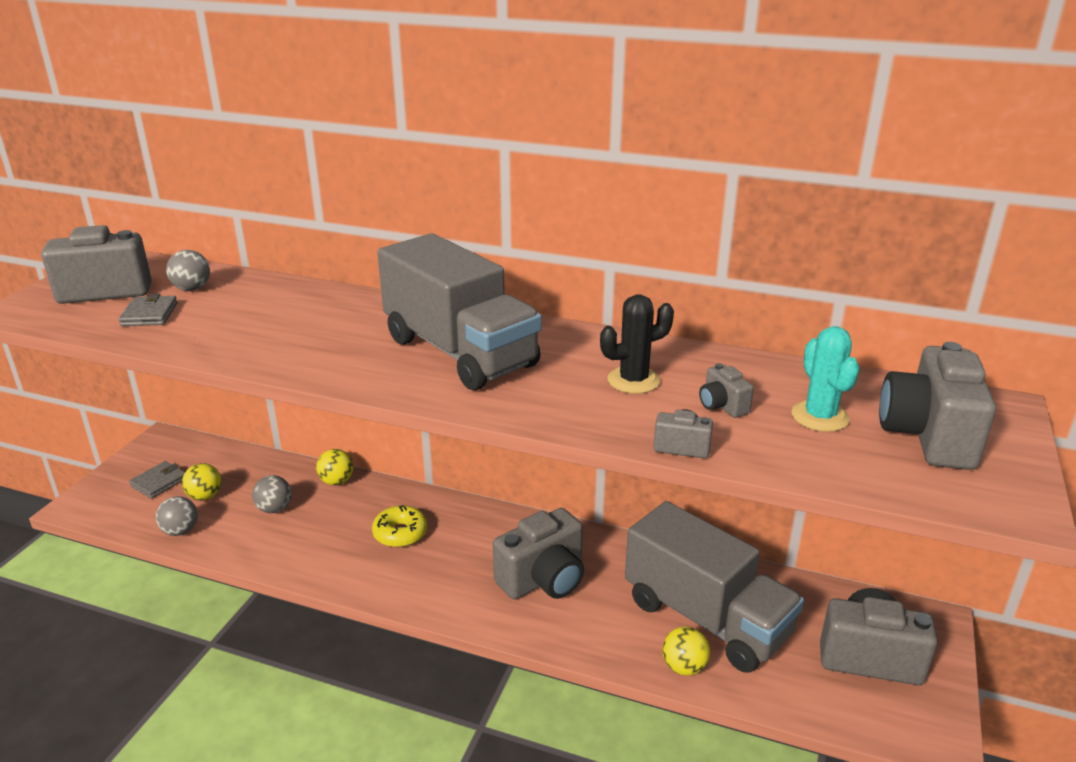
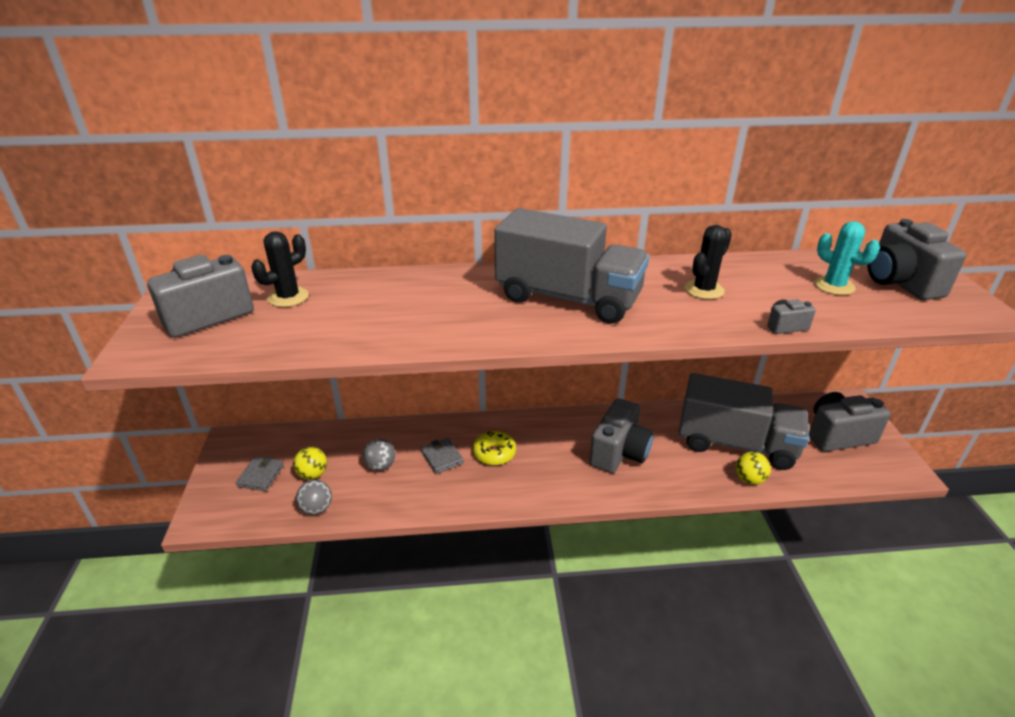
camera: 25 degrees left, 5 degrees up
grey wallet [119,294,177,326] -> grey wallet moved to [421,438,464,474]
grey ball [166,250,210,291] -> black cactus [251,231,309,307]
yellow ball [316,449,353,485] -> none
grey camera [699,363,754,418] -> none

